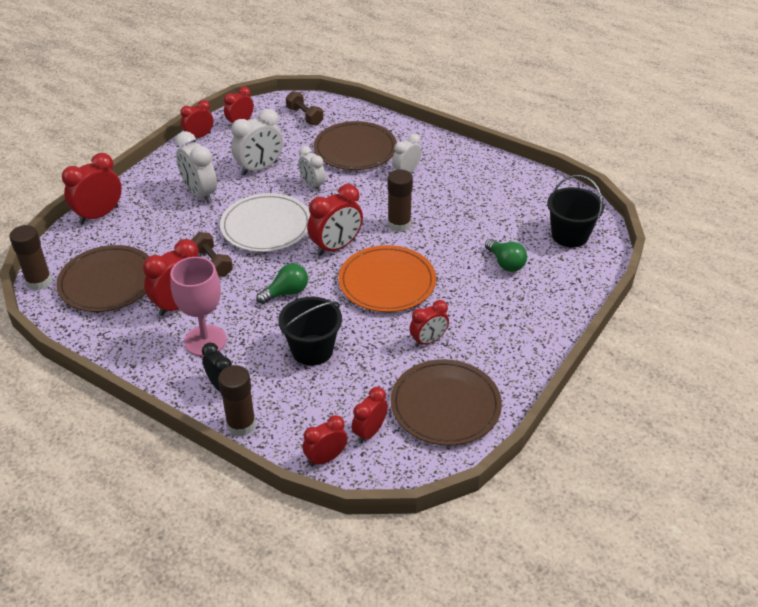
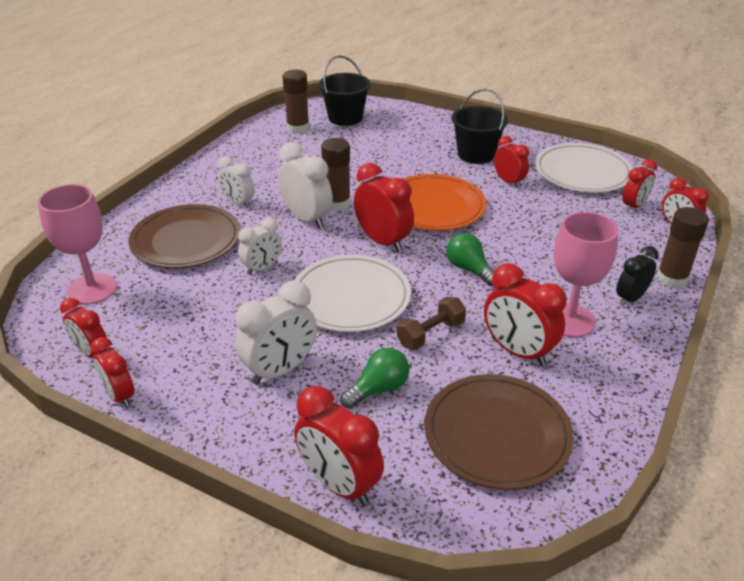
camera: 95 degrees left, 5 degrees down
brown glue stick [10,225,52,290] -> brown glue stick moved to [282,70,309,134]
white clock [231,109,283,175] -> white clock moved to [278,142,333,229]
black bucket [278,297,342,366] -> black bucket moved to [451,88,508,164]
brown dumbbell [286,91,323,126] -> pink goblet [38,184,117,305]
red clock [352,387,388,443] -> red clock turned 75 degrees counterclockwise [622,159,657,212]
brown plate [391,359,502,446] -> white plate [535,143,633,193]
green light bulb [485,239,527,272] -> green light bulb moved to [340,348,409,409]

